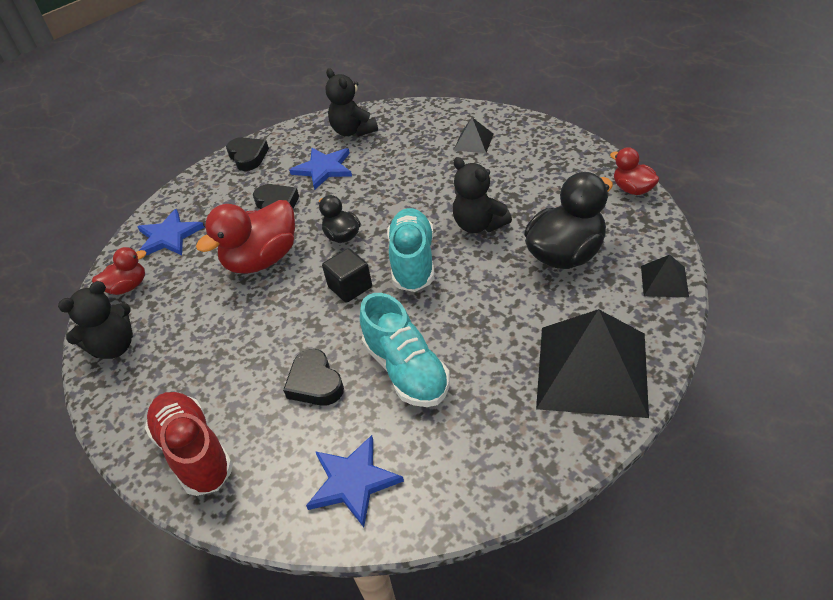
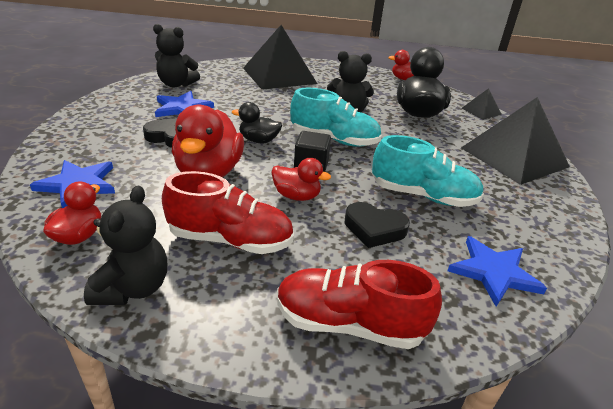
camera: 50 degrees left, 10 degrees down
black heart [226,137,269,171] -> none
turquoise shoe [387,208,434,292] -> turquoise shoe turned 150 degrees clockwise [290,88,382,147]
black pyramid [453,117,494,153] -> black pyramid [243,25,317,90], size x2.23
none -> red shoe [162,171,294,254]
none -> red duck [271,158,331,201]

